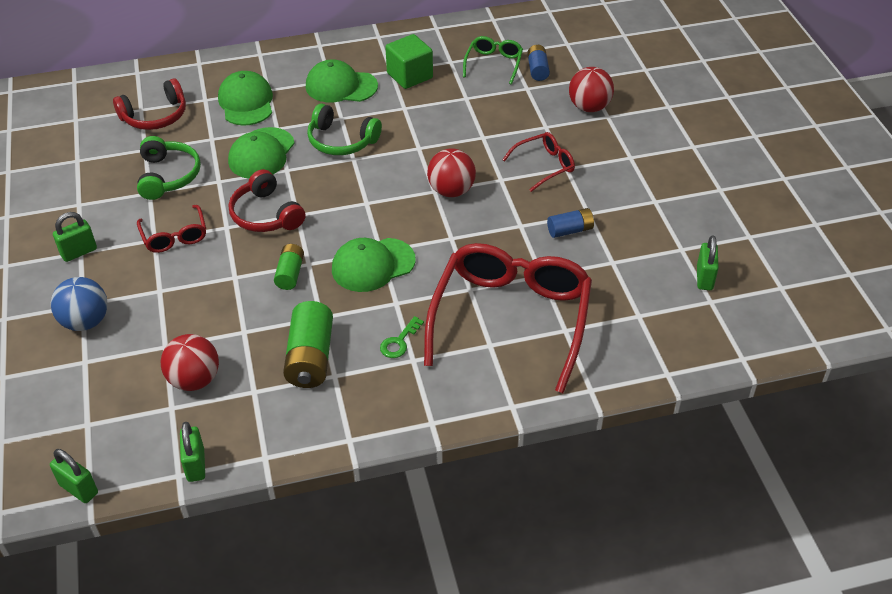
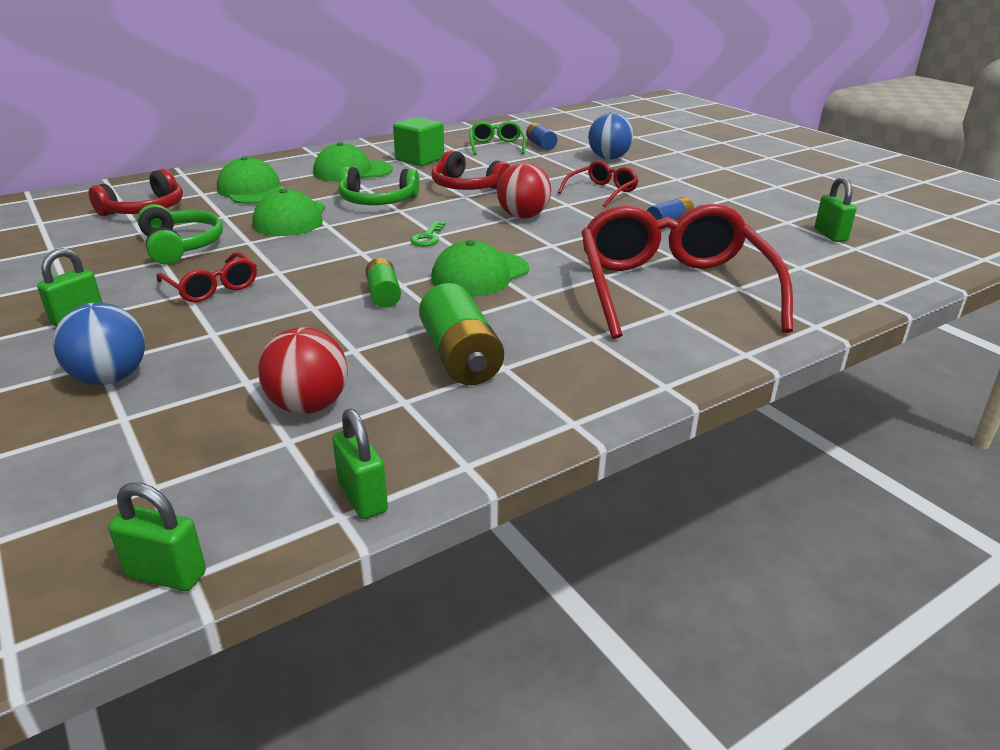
camera: 20 degrees left, 15 degrees down
red headphones [229,169,305,232] -> red headphones moved to [431,150,510,190]
green key [380,316,424,358] -> green key moved to [410,221,445,246]
red ball [569,67,614,112] -> blue ball [588,113,634,160]

